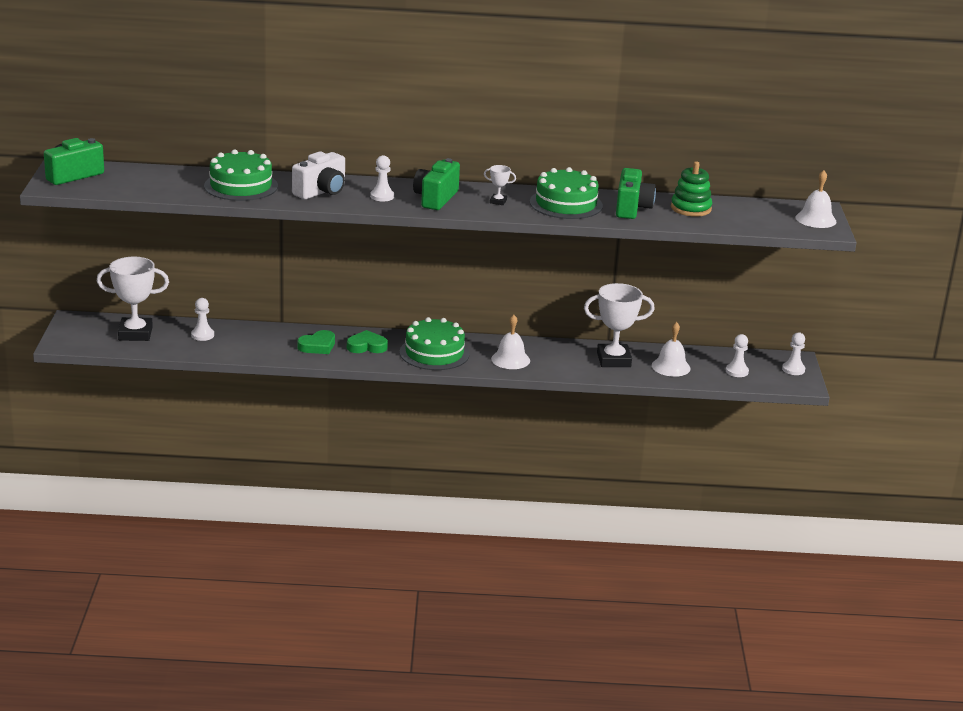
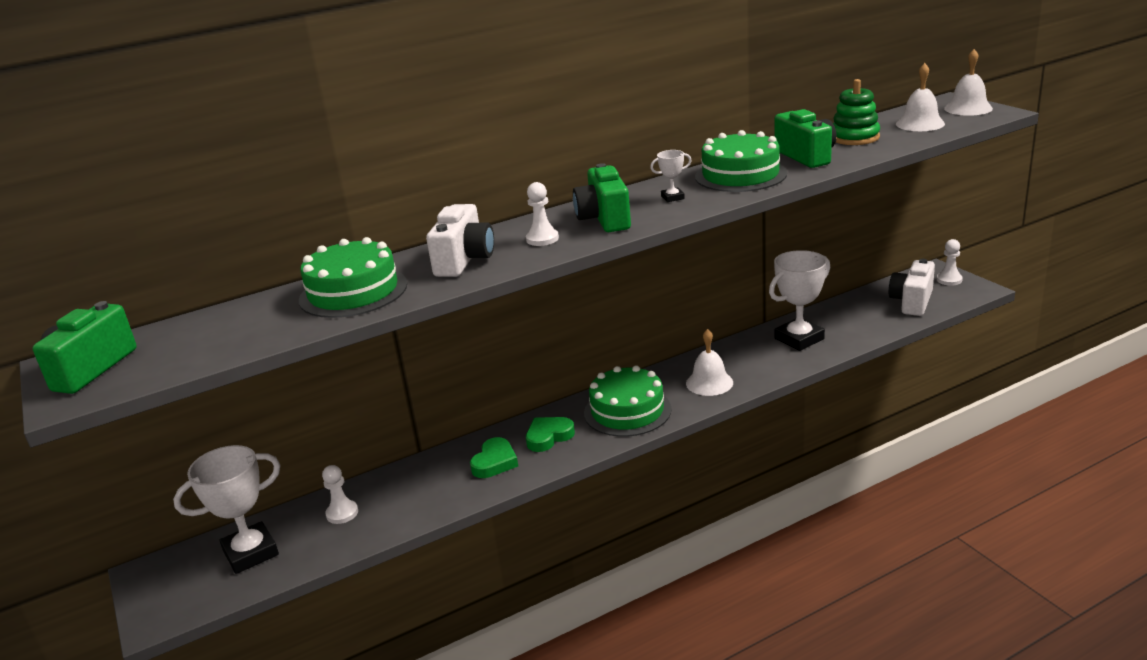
camera: 25 degrees left, 0 degrees up
white bell [652,322,691,377] -> white bell moved to [896,63,945,131]
white pawn [726,334,749,377] -> white camera [889,259,935,316]

